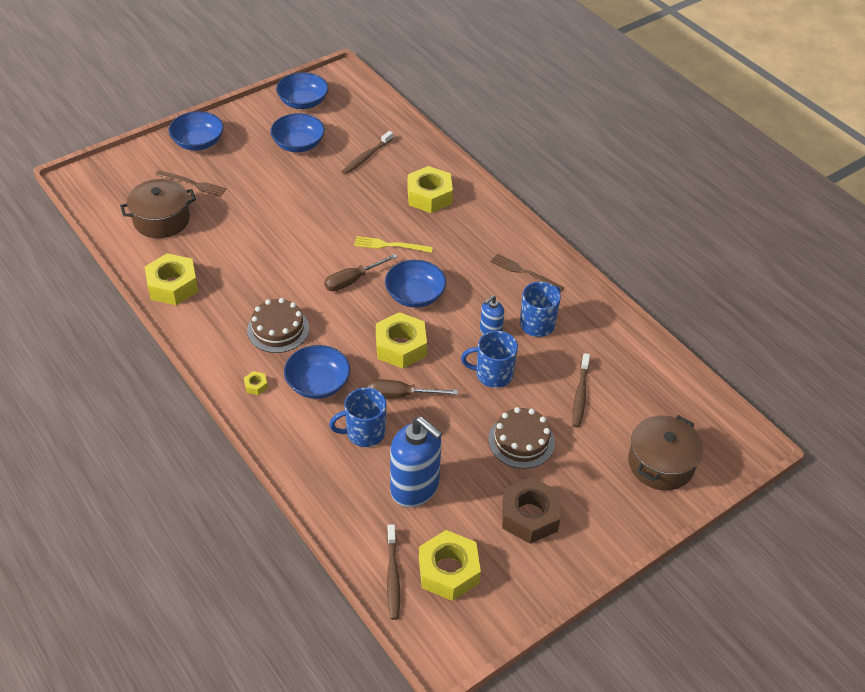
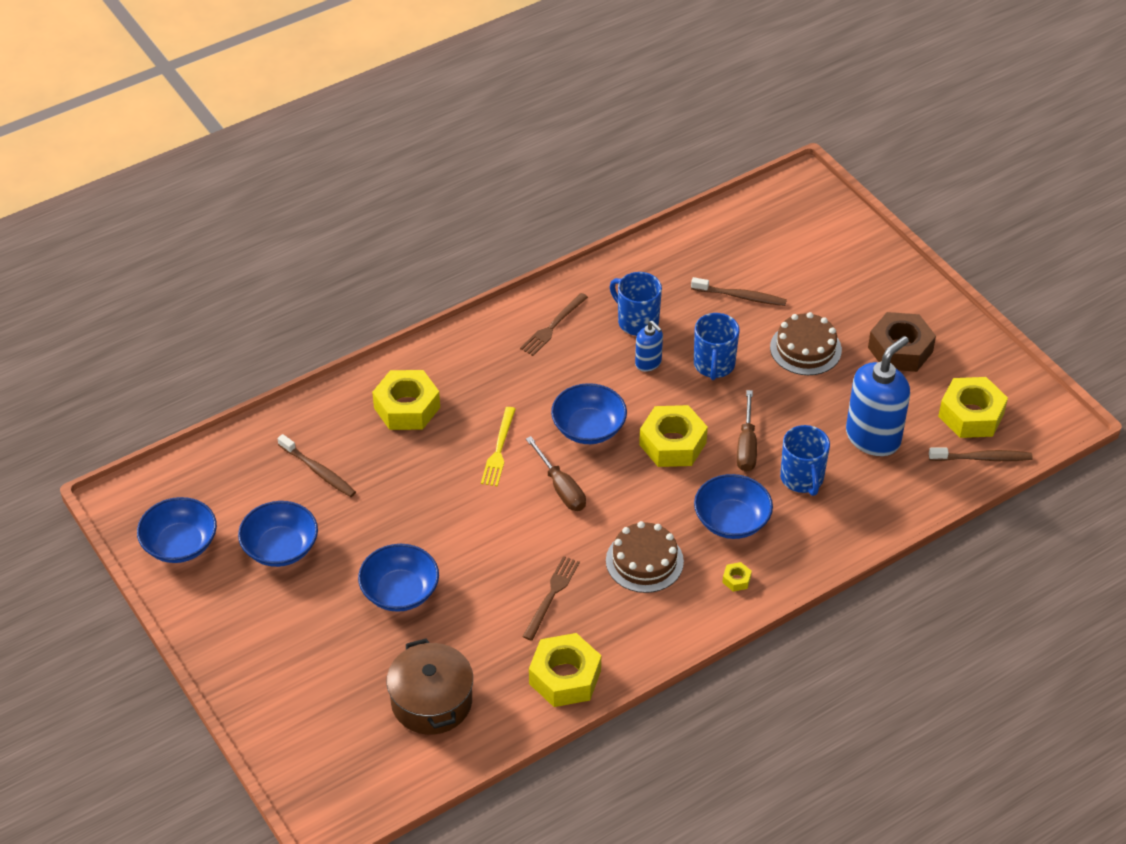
camera: 85 degrees left, 0 degrees up
brown fork [155,170,227,197] -> brown fork moved to [522,556,580,641]
blue bowl [169,111,224,151] -> blue bowl moved to [358,544,439,612]
brown pot [628,415,703,490] -> none

